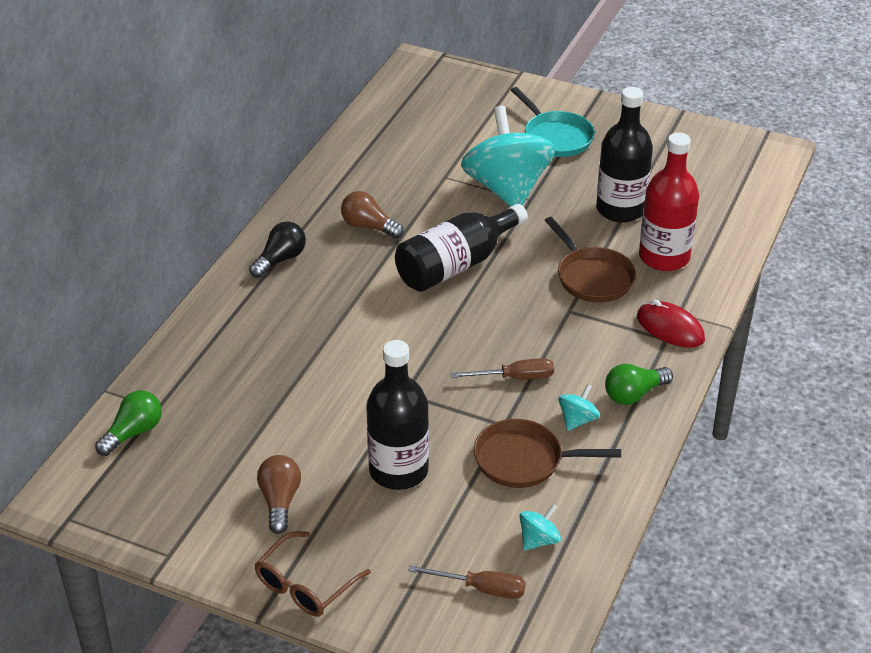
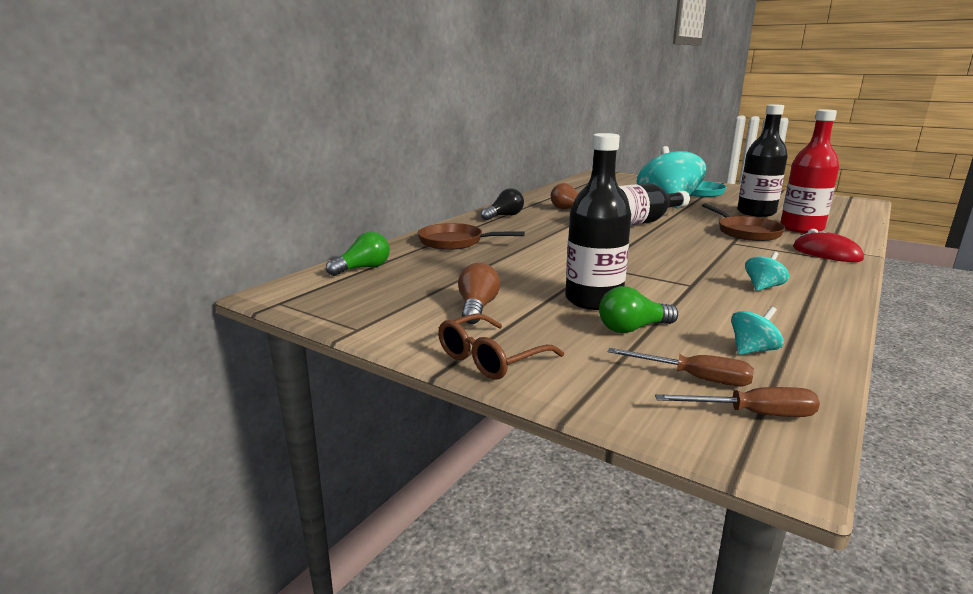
camera: 10 degrees right, 20 degrees down
brown screwdriver [450,358,554,379] -> brown screwdriver moved to [655,387,820,417]
brown pan [474,419,621,488] -> brown pan moved to [418,223,525,250]
green light bulb [605,364,673,405] -> green light bulb moved to [599,286,678,333]

